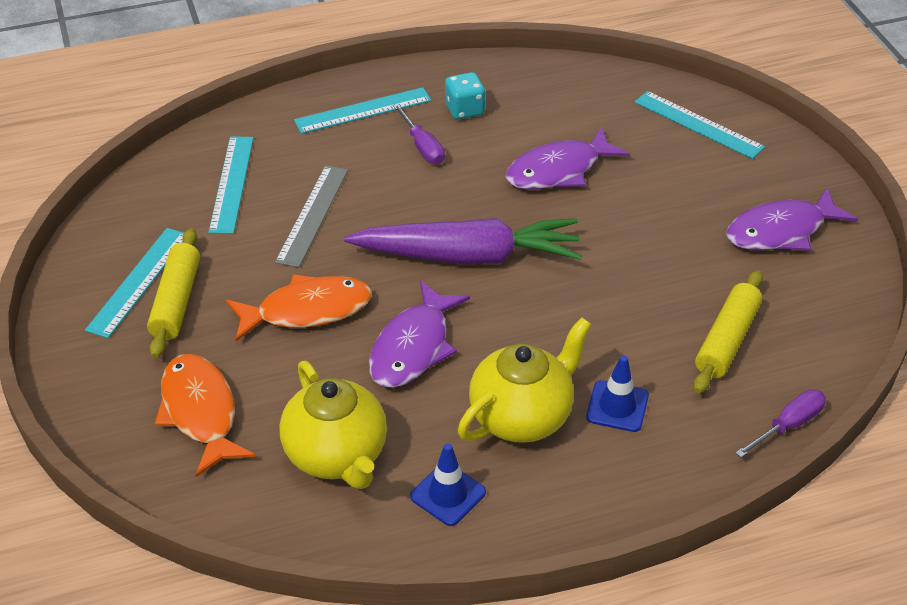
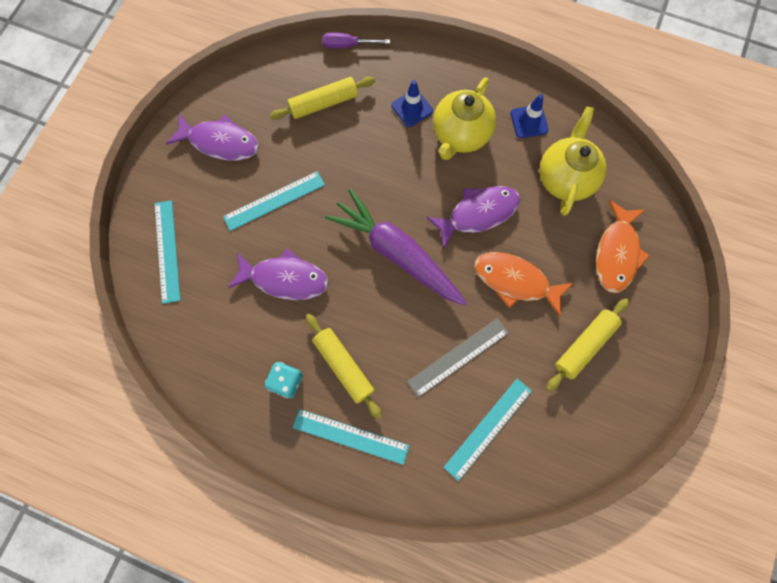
camera: 140 degrees left, 30 degrees up
turquoise ruler [85,228,184,338] -> turquoise ruler moved to [223,171,325,231]
purple screwdriver [393,104,445,164] -> yellow rolling pin [306,314,382,419]
yellow teapot [458,317,592,443] -> yellow teapot turned 60 degrees counterclockwise [433,77,496,160]

